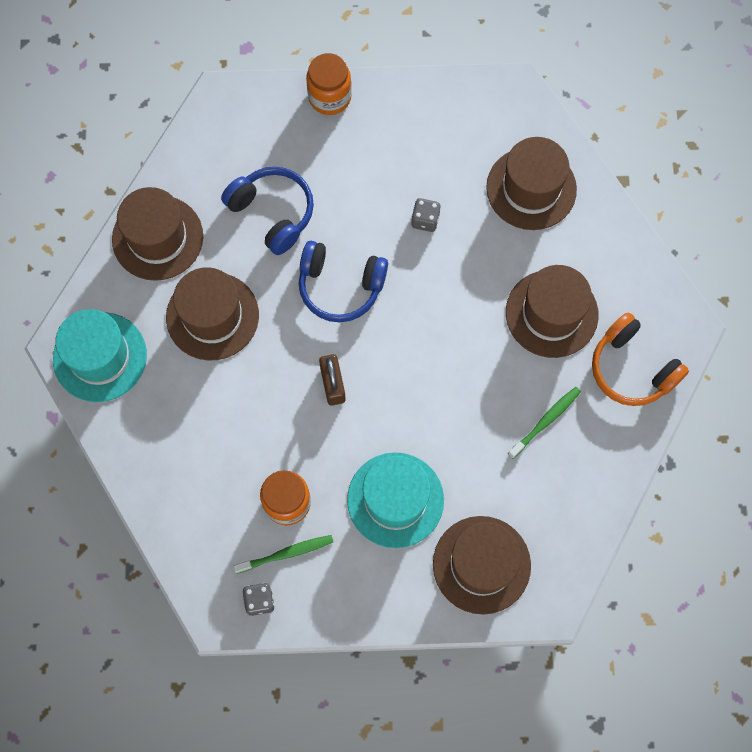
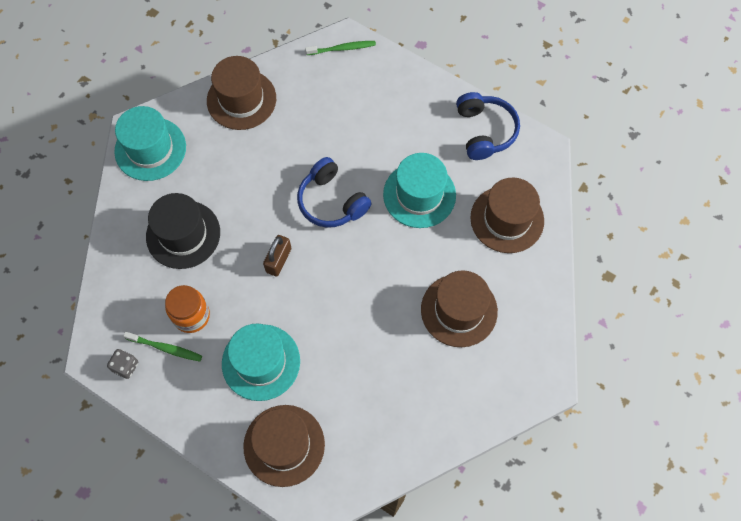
camera: 35 degrees right, 5 degrees down
brown hat [166,267,259,360] -> none
blue headphones [221,167,314,255] -> blue headphones moved to [456,92,520,160]
orange jar [306,53,352,115] -> none
grey dice [412,198,441,232] -> turquoise hat [383,153,456,228]
green toothbrush [508,387,581,459] -> green toothbrush moved to [305,41,376,55]
orange headphones [592,313,689,406] -> none
none -> black hat [146,193,220,269]

